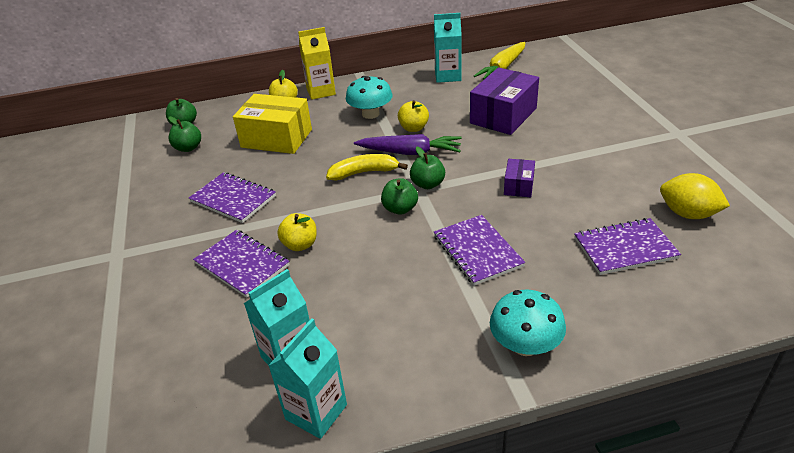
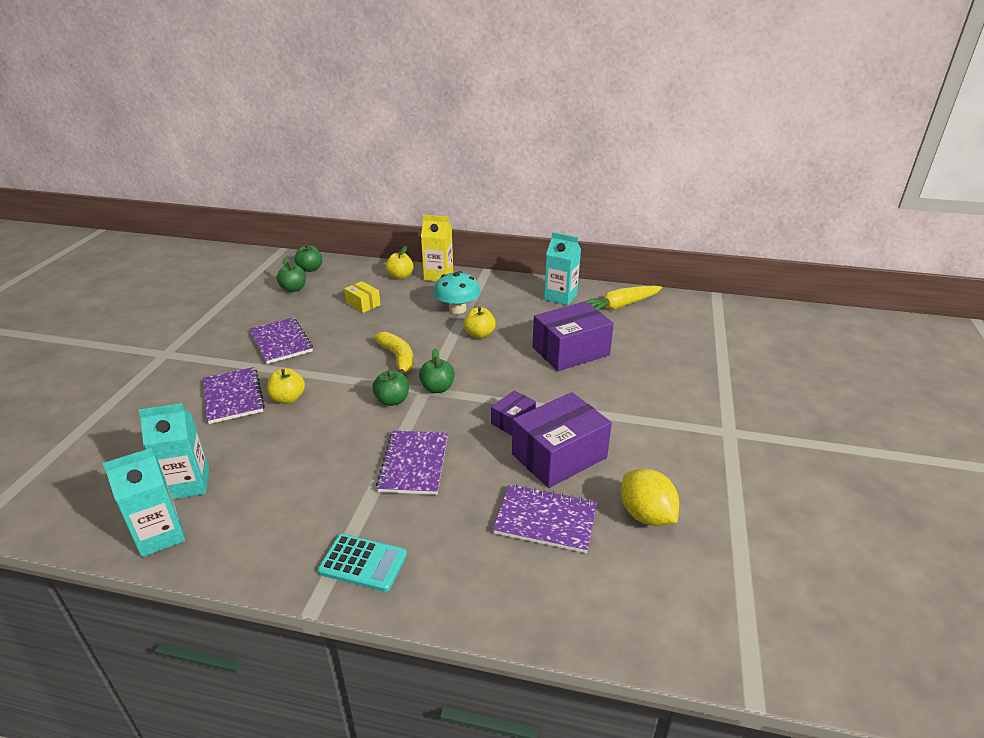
camera: 25 degrees right, 5 degrees down
yellow box [233,94,312,154] -> yellow box [344,281,380,313], size x0.51
yellow banana [326,154,408,180] -> yellow banana turned 45 degrees clockwise [374,332,414,374]
purple carrot [354,134,461,155] -> none
turquoise mushroom [490,290,566,356] -> turquoise calculator [318,534,407,592]
none -> purple box [512,392,612,488]

